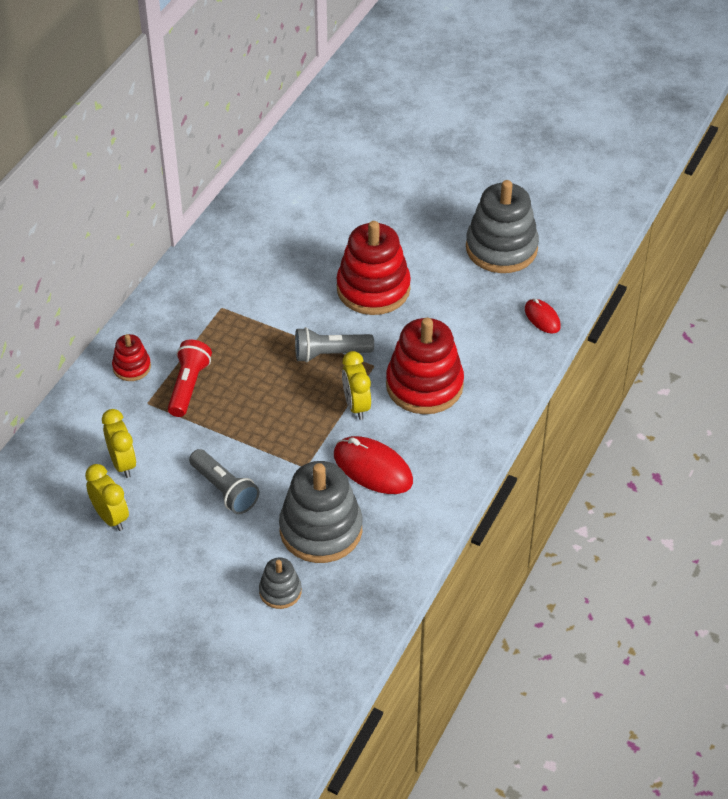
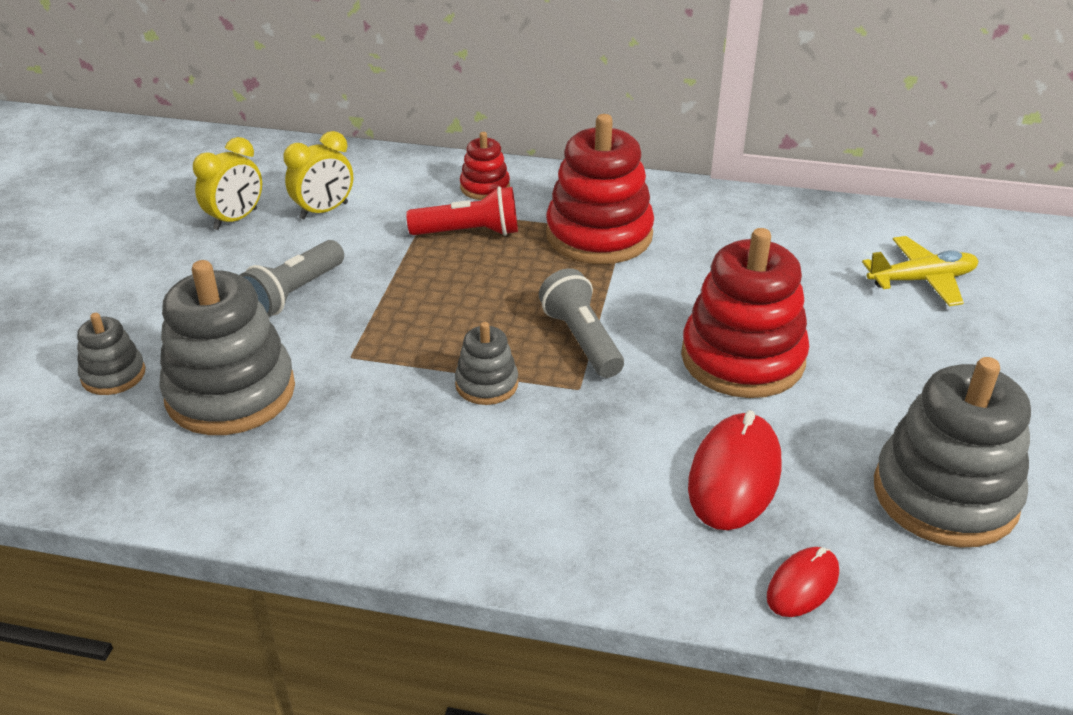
camera: 75 degrees right, 10 degrees down
red mouse [334,436,413,494] -> red mouse moved to [688,410,782,530]
yellow clock [342,351,371,420] -> grey stacking toy [455,322,518,405]
red stacking toy [386,318,464,414] -> red stacking toy moved to [546,114,654,264]
none -> yellow plane [862,236,978,306]

